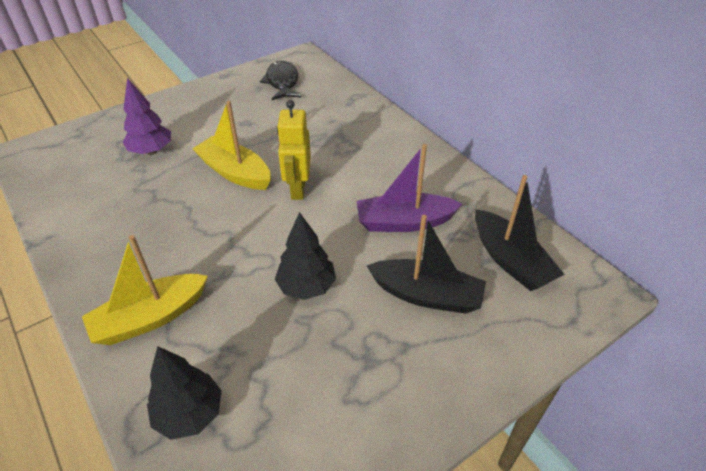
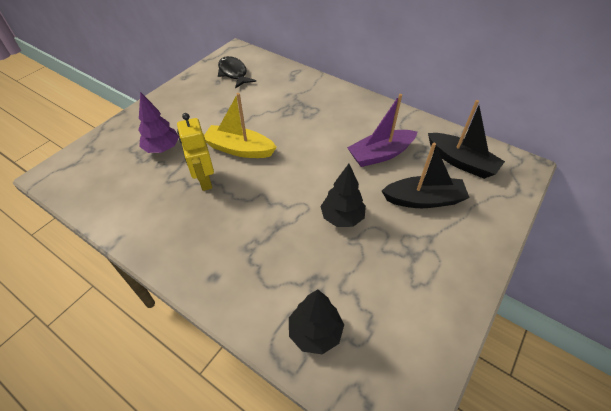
camera: 20 degrees left, 5 degrees up
yellow boat [82,235,208,345] -> none
yellow robot [277,100,311,200] -> yellow robot moved to [177,113,214,191]

